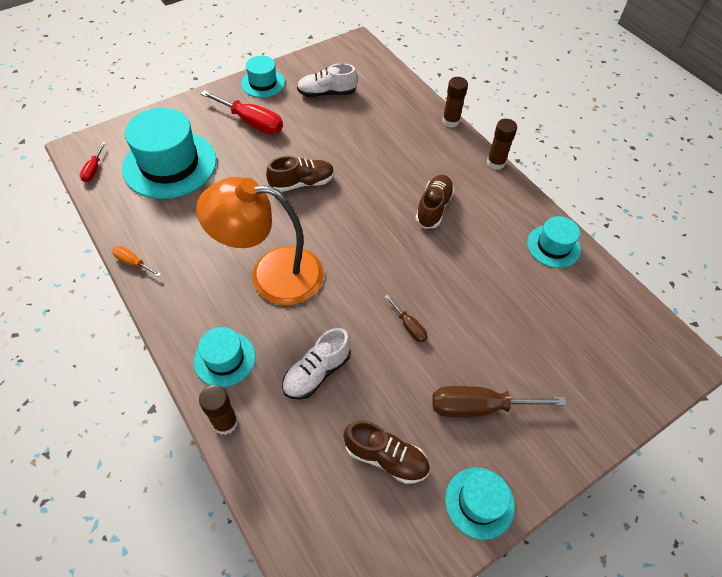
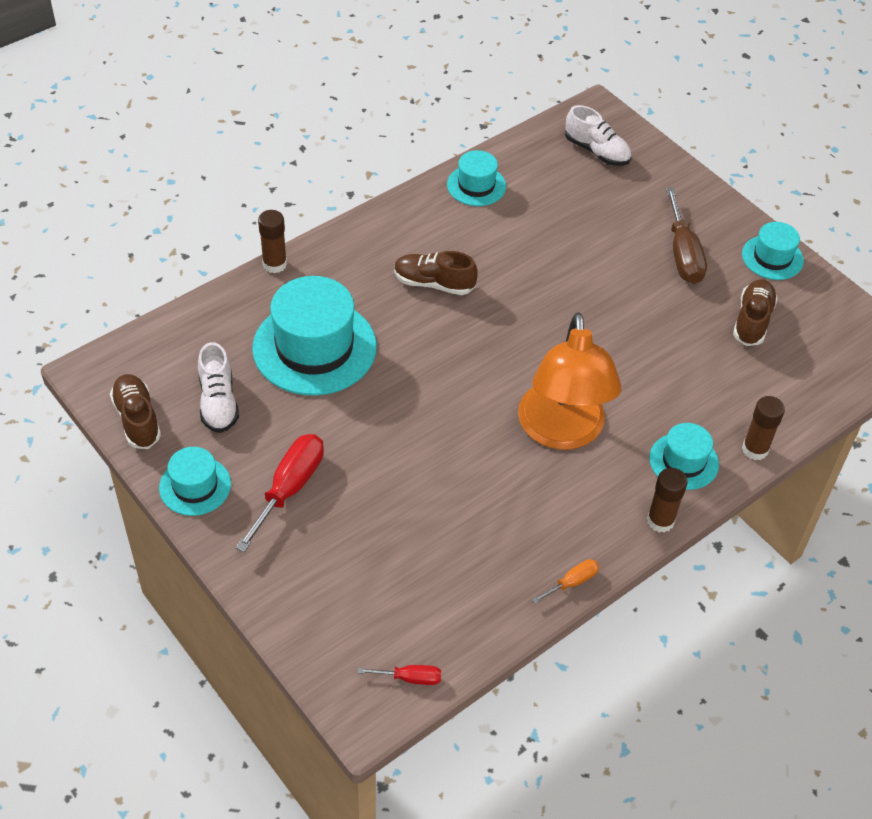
camera: 95 degrees left, 5 degrees down
orange screwdriver [112,246,161,277] -> orange screwdriver turned 150 degrees counterclockwise [532,559,599,604]
turquoise hat [122,108,216,199] -> turquoise hat moved to [252,276,377,396]
brown shoe [266,156,335,192] -> brown shoe moved to [110,374,161,449]
white shoe [282,328,351,400] -> white shoe moved to [565,105,632,166]
brown screwdriver [385,295,427,342] -> none
brown glue stick [487,119,517,170] -> brown glue stick moved to [647,468,688,533]

